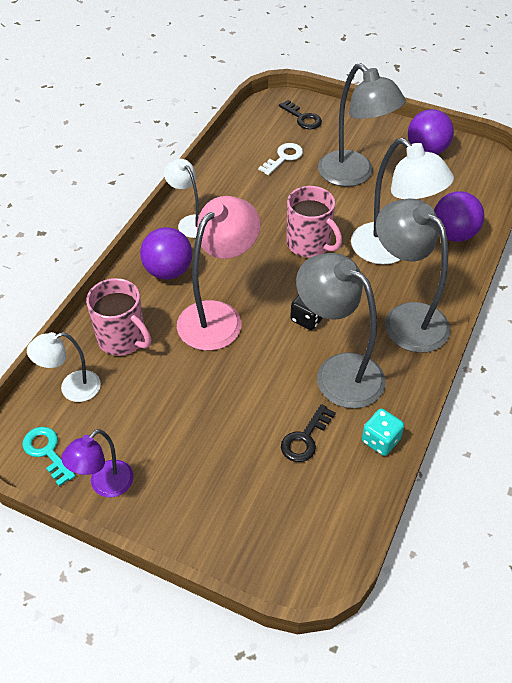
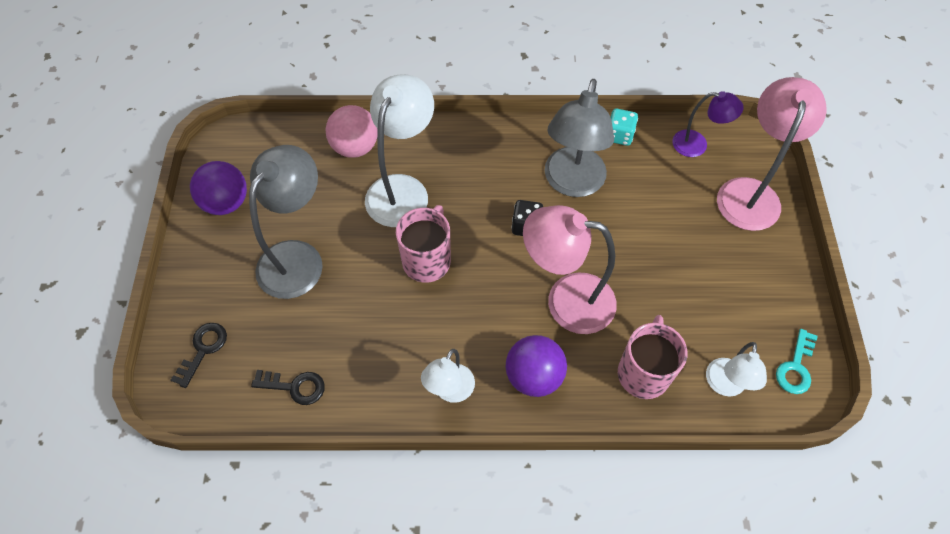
camera: 115 degrees left, 10 degrees up
white lamp [27,332,101,402] -> white lamp turned 60 degrees clockwise [706,342,767,396]
purple lamp [61,429,134,497] -> purple lamp moved to [672,91,744,157]
white key [258,143,303,175] -> none
black key [281,404,336,462] -> black key moved to [251,370,325,405]
grey lamp [376,198,450,353] -> none
purple ball [434,191,485,242] -> pink ball [326,105,378,158]
none -> pink lamp [717,77,827,231]

